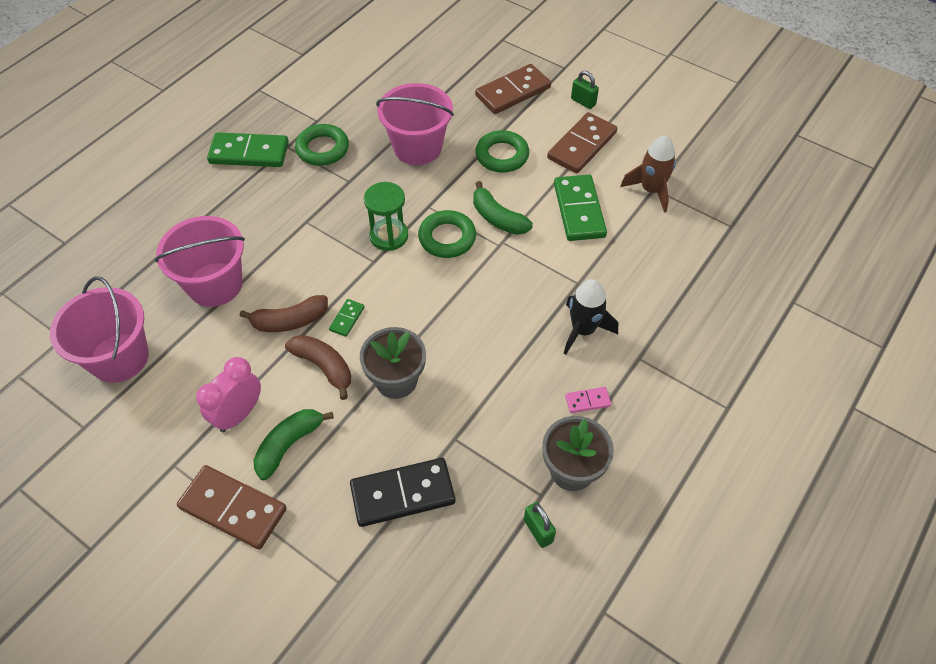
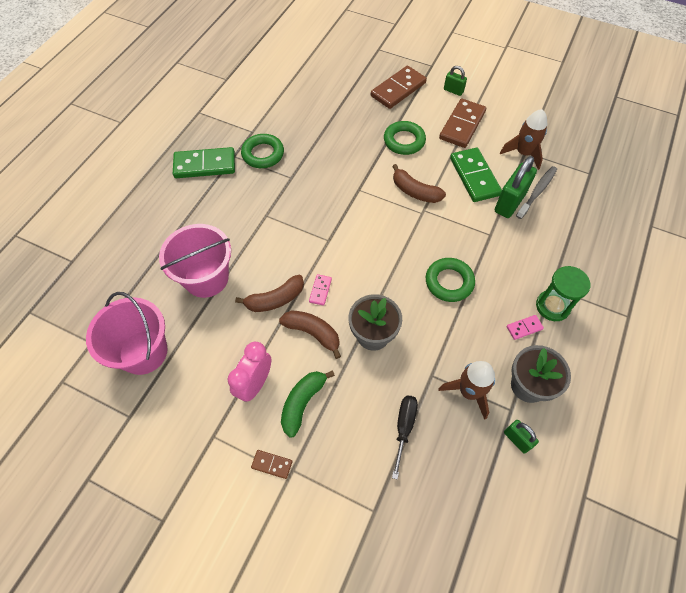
camera: 10 degrees left, 5 degrees up
brown domino [177,465,287,549] -> brown domino [251,450,292,479], size x0.46
green domino [329,299,364,337] -> pink domino [309,274,332,306]
black domino [350,458,455,527] -> black screwdriver [392,395,418,480]
green hourglass [364,182,408,251] -> green hourglass moved to [536,266,591,321]
pink bucket [376,83,454,165] -> none
green ring [418,210,476,258] -> green ring moved to [426,258,475,302]
green banana [473,181,533,235] -> brown banana [392,164,446,203]
black rocket [564,279,618,355] -> none
none -> brown rocket [439,361,495,420]
none -> green padlock [495,156,537,218]
none -> grey toothbrush [516,166,557,219]

